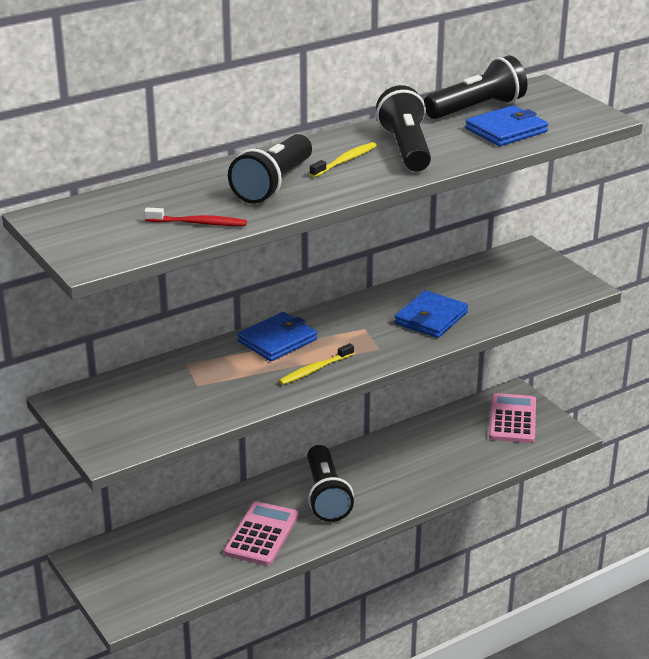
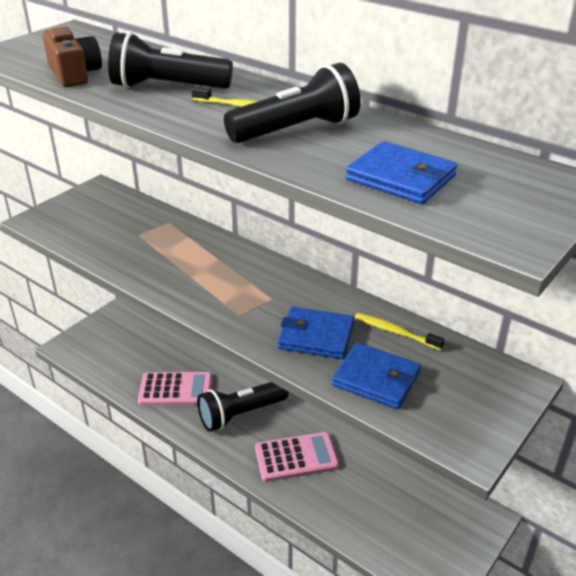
camera: 70 degrees right, 5 degrees up
red toothbrush [144,208,247,226] -> brown camera [42,26,102,87]
blue wallet [237,312,317,361] -> blue wallet moved to [332,343,421,409]
yellow toothbrush [279,343,354,385] -> yellow toothbrush moved to [355,313,445,350]
black flashlight [424,56,528,119] -> none
pink calculator [489,393,536,443] -> pink calculator moved to [255,432,339,482]

